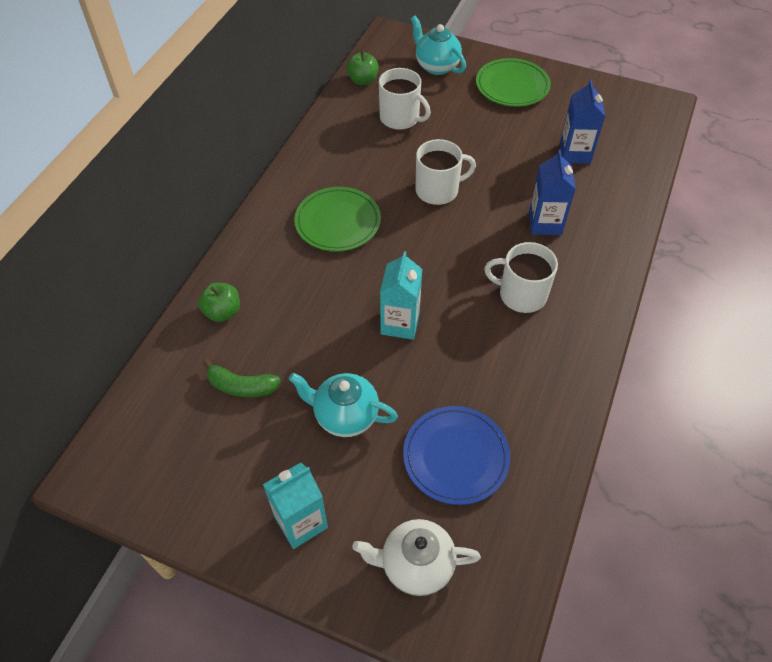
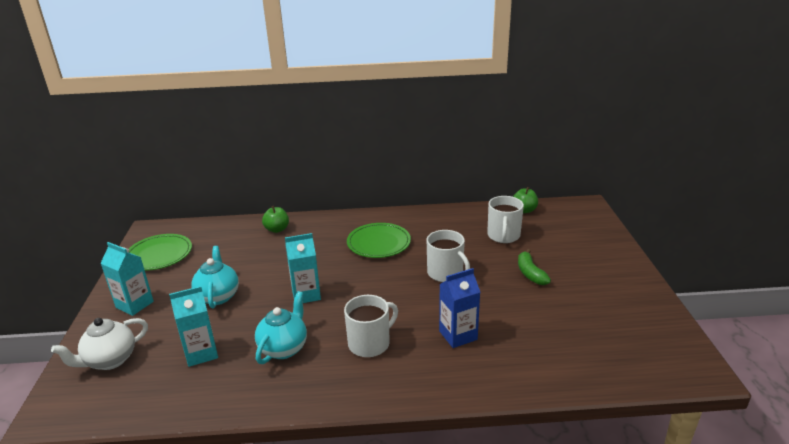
camera: 65 degrees right, 25 degrees down
green banana [203,359,281,397] -> green banana moved to [518,249,551,285]
white teapot [352,519,481,596] -> white teapot turned 105 degrees counterclockwise [51,318,148,370]
blue plate [403,406,510,505] -> turquoise carton [169,286,218,367]
turquoise teapot [411,16,466,75] -> turquoise teapot moved to [255,291,307,364]
green plate [476,58,551,107] -> green plate moved to [129,234,192,270]
white mug [484,242,558,313] -> white mug turned 60 degrees clockwise [344,295,398,357]
blue carton [560,80,605,164] -> none

